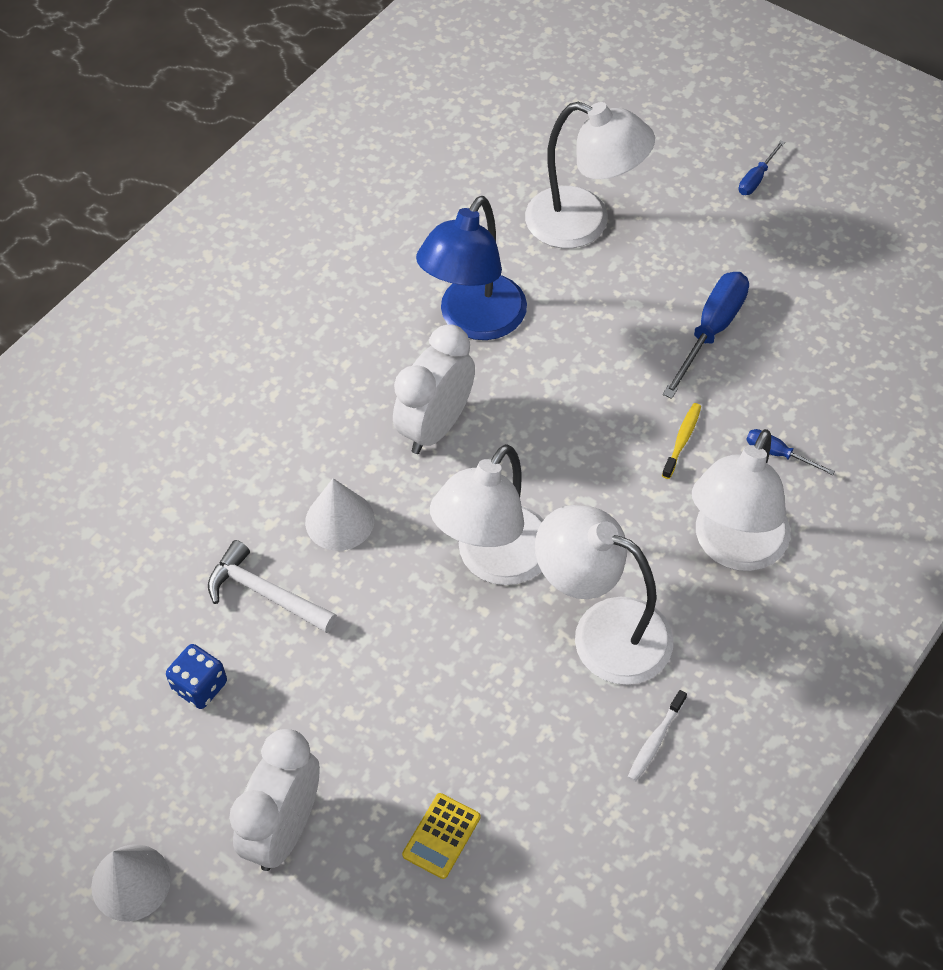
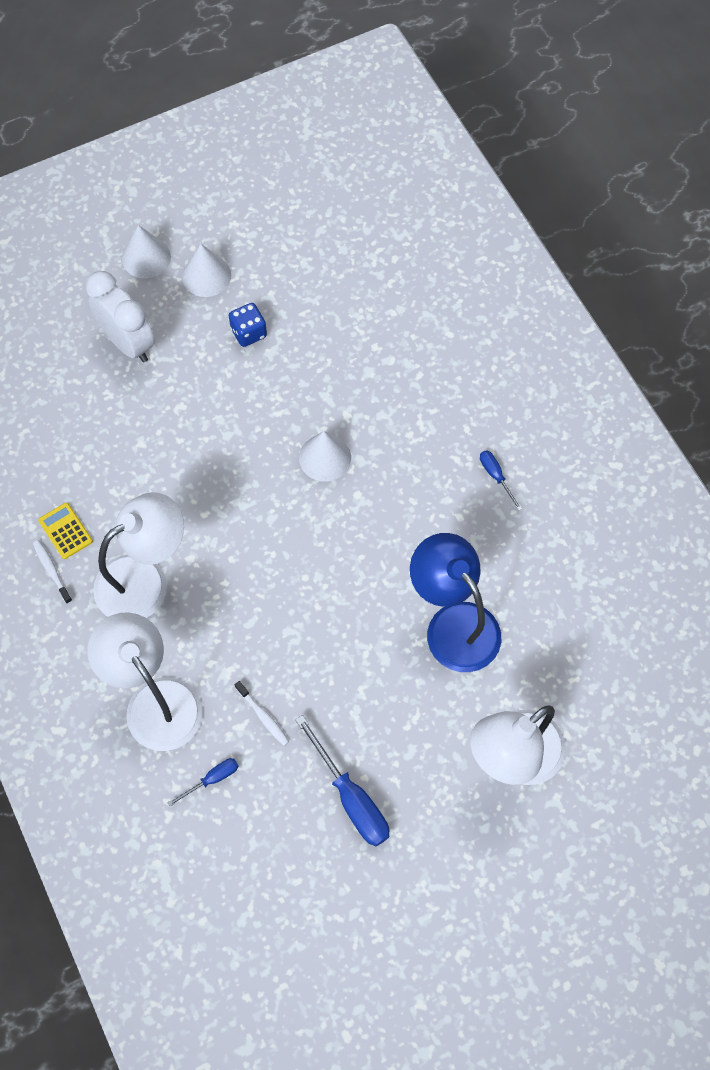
camera: 115 degrees right, 10 degrees up
white hammer [208,540,337,633] -> none
white clock [393,324,475,454] -> none
yellow calculator [402,793,481,879] -> yellow calculator moved to [38,503,93,559]
white lamp [430,444,543,585] -> none
yellow toothbrush [662,403,701,479] -> white toothbrush [235,681,289,746]
blue screwdriver [739,140,785,195] -> blue screwdriver moved to [480,450,522,511]
none -> white cone [182,244,231,297]

